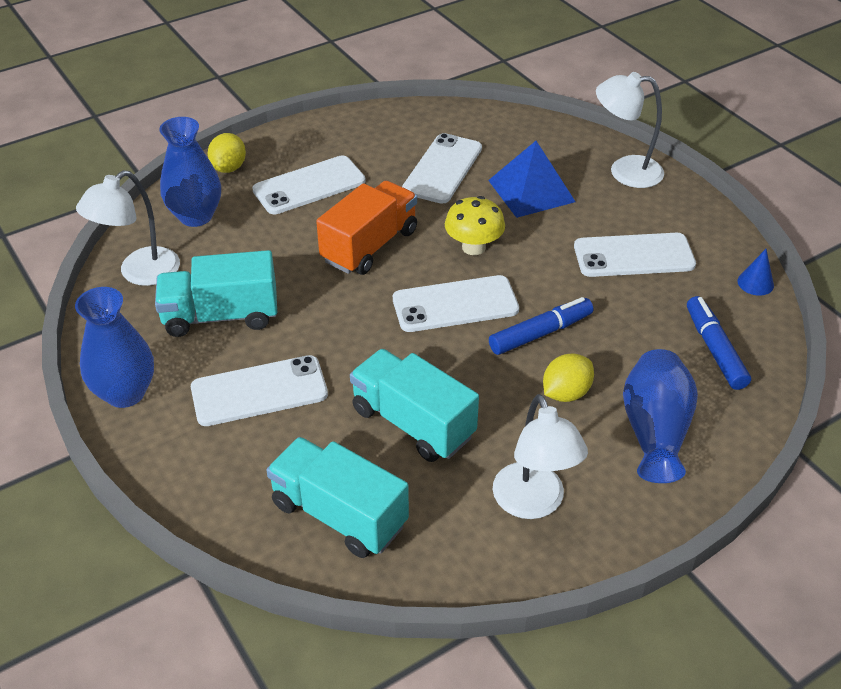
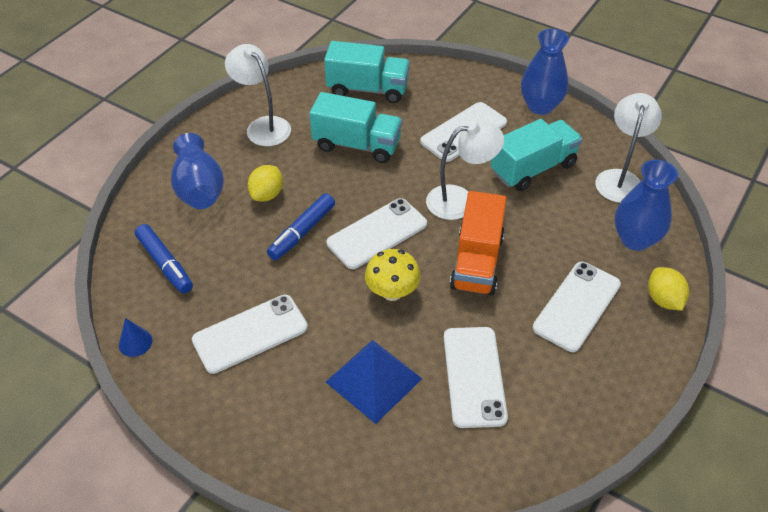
camera: 155 degrees right, 5 degrees up
white lamp [596,72,664,188] -> white lamp moved to [426,120,504,220]

